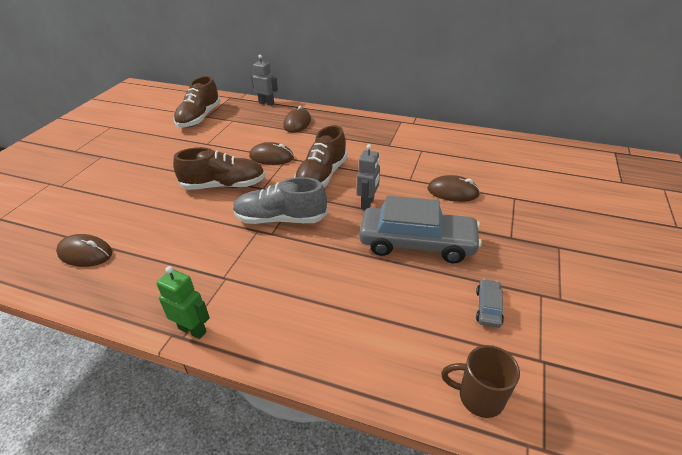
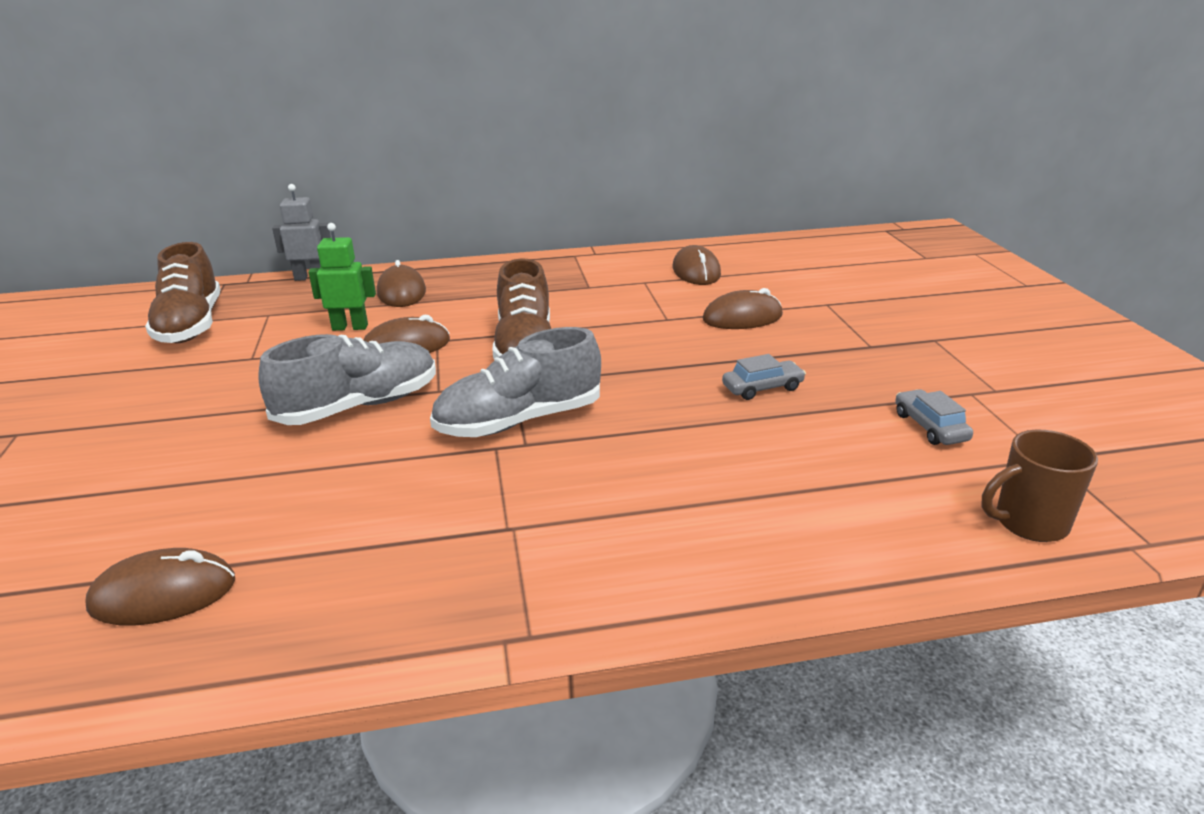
camera: 30 degrees left, 10 degrees down
green robot [156,266,210,339] -> green robot moved to [309,223,376,331]
brown shoe [173,147,265,190] -> grey shoe [258,334,436,425]
grey robot [357,144,380,210] -> none
grey car [359,196,482,263] -> grey car [722,354,806,400], size x0.42
none -> brown mouse [672,245,721,285]

